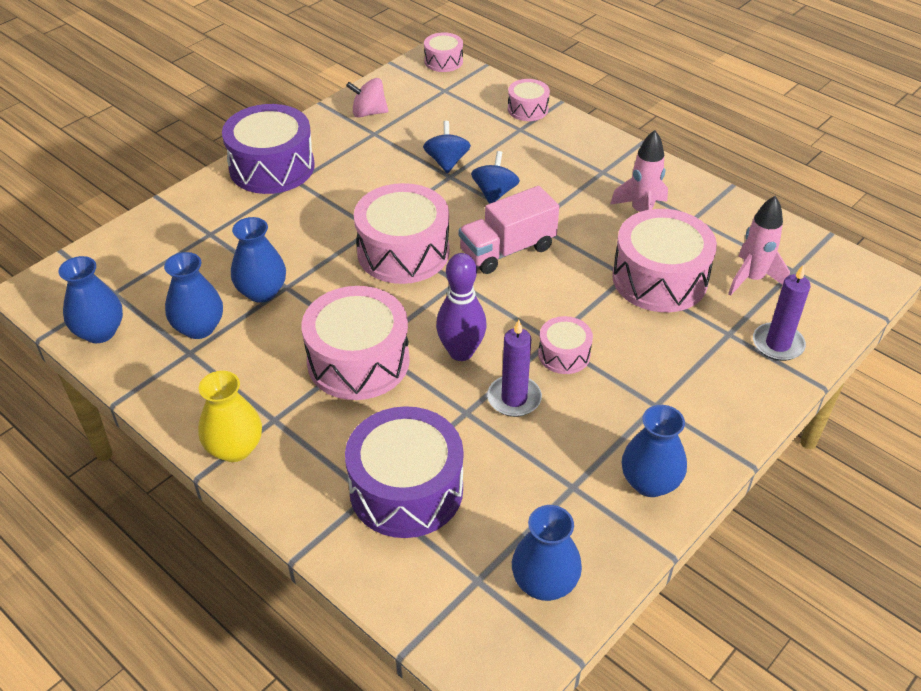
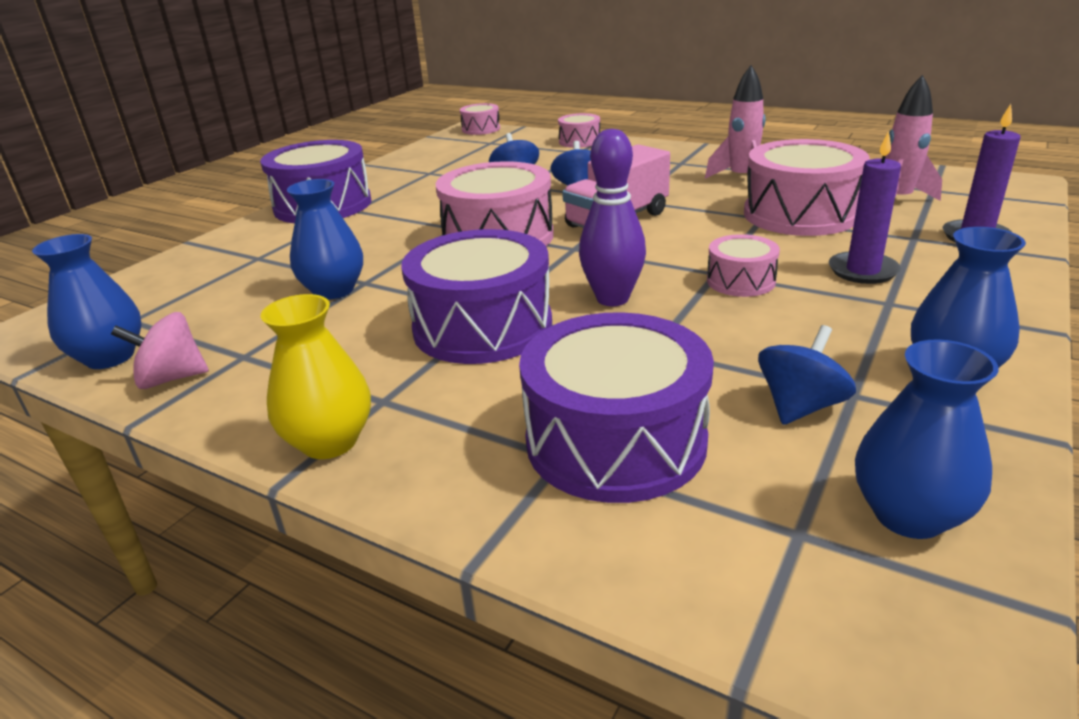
camera: 10 degrees left, 15 degrees down
blue vase [164,252,223,339] -> none
pink drum [302,286,410,400] -> purple drum [401,229,552,364]
pink spinning top [346,78,388,118] -> pink spinning top moved to [111,312,209,389]
purple candle [487,320,542,417] -> purple candle moved to [829,131,901,284]
none -> blue spinning top [758,325,856,425]

